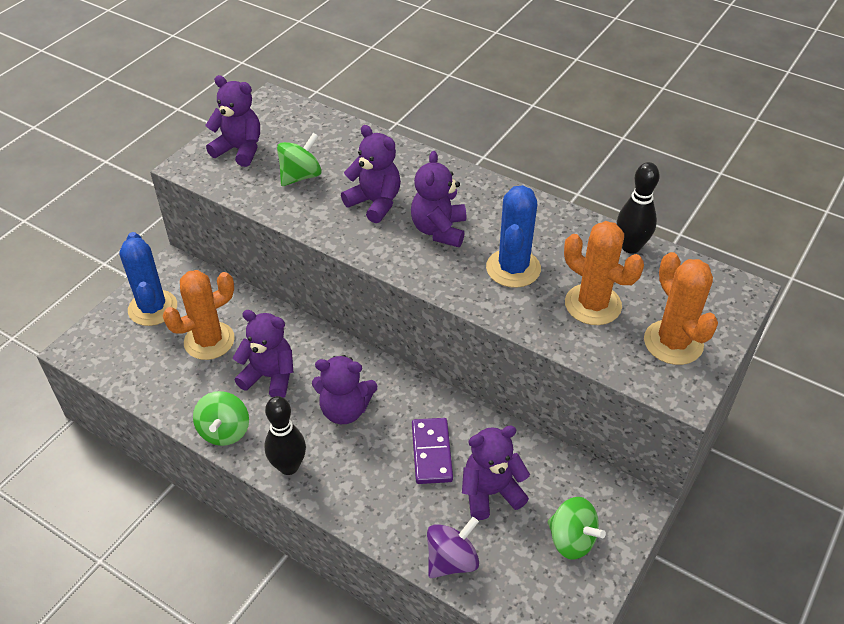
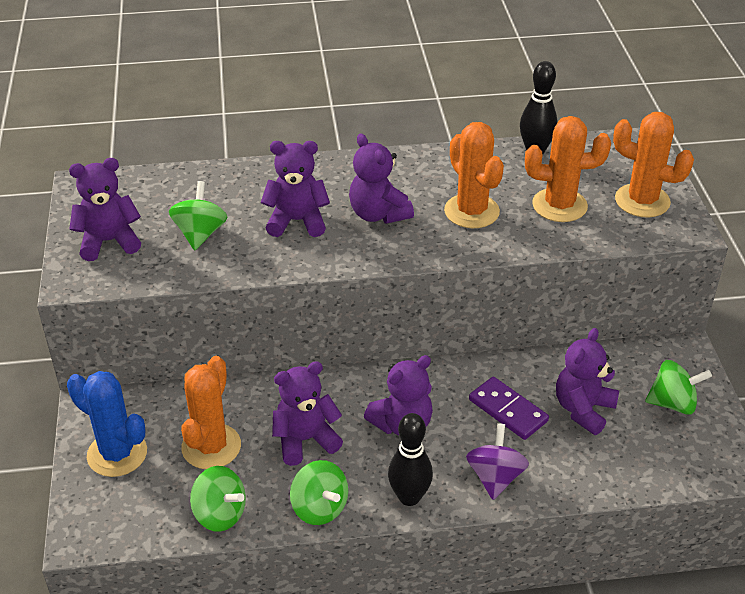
camera: 40 degrees left, 5 degrees down
purple spinning top [427,517,479,578] -> purple spinning top moved to [466,423,529,500]
blue cactus [486,185,541,288] -> orange cactus [444,122,504,228]
none -> green spinning top [190,466,246,532]

